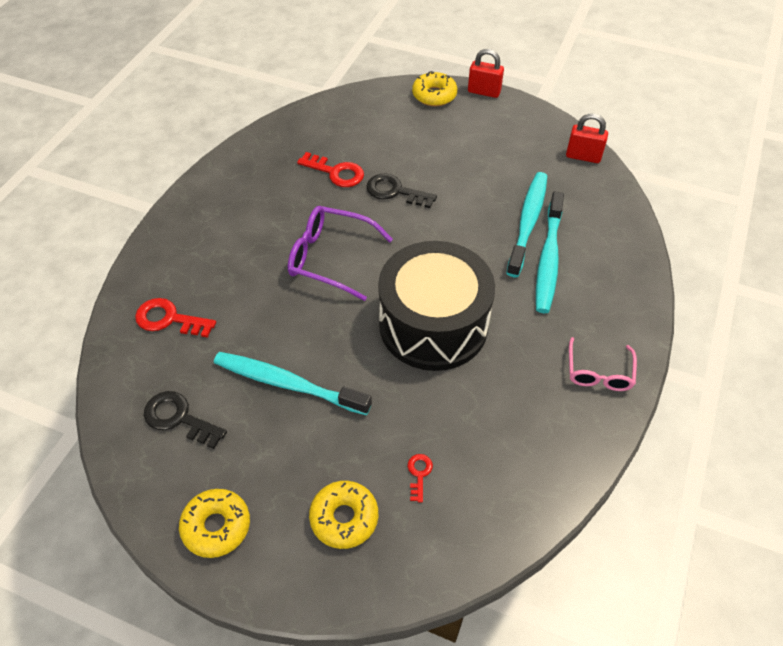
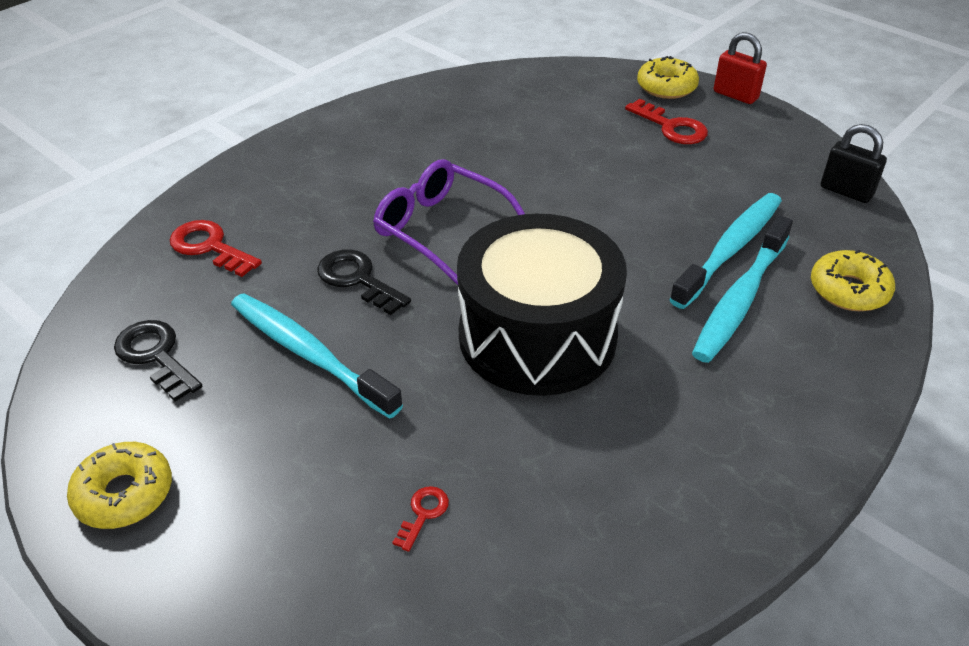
camera: 20 degrees right, 10 degrees down
red key [297,152,364,187] -> red key moved to [625,99,708,144]
yellow donut [309,481,378,549] -> yellow donut moved to [811,250,895,311]
black key [366,174,437,208] -> black key moved to [317,249,411,315]
red padlock [566,114,608,163] -> black padlock [821,124,887,203]
pink glasses [569,337,637,391] -> none

